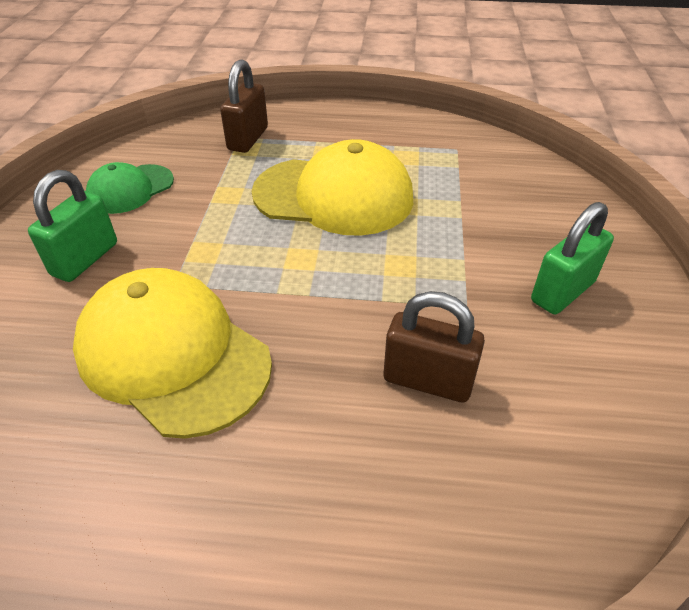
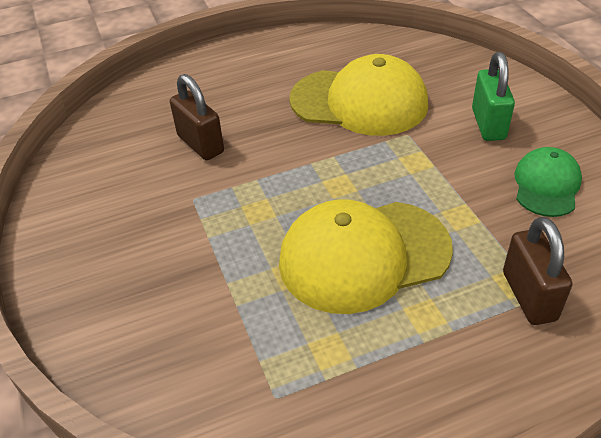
camera: 155 degrees right, 0 degrees up
brown padlock [384,291,485,402] -> brown padlock turned 60 degrees clockwise [170,74,224,160]
green padlock [531,202,614,314] -> none

